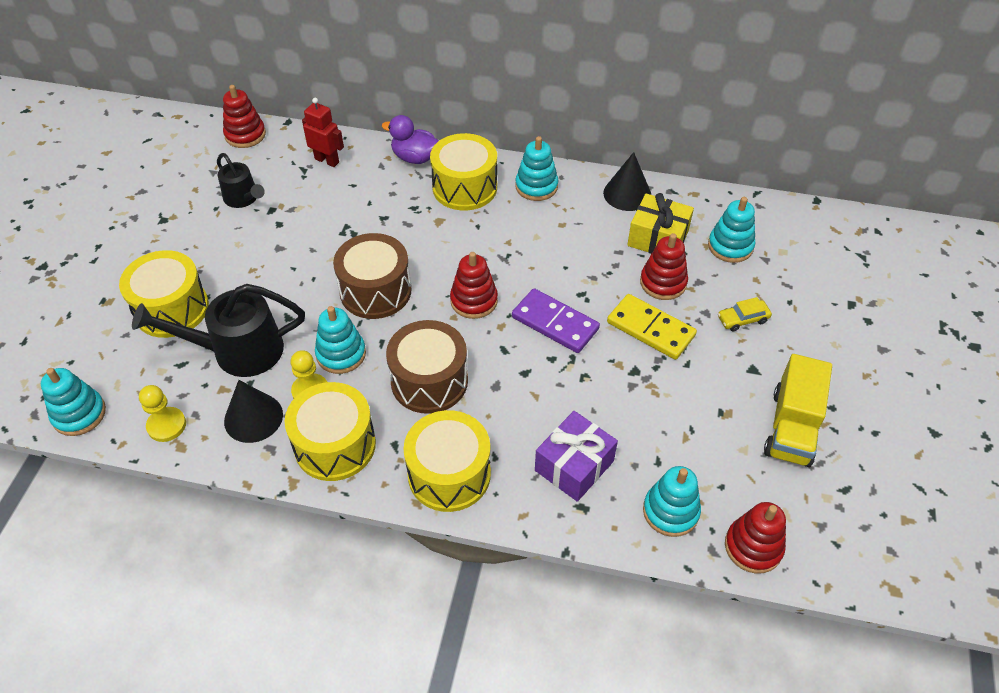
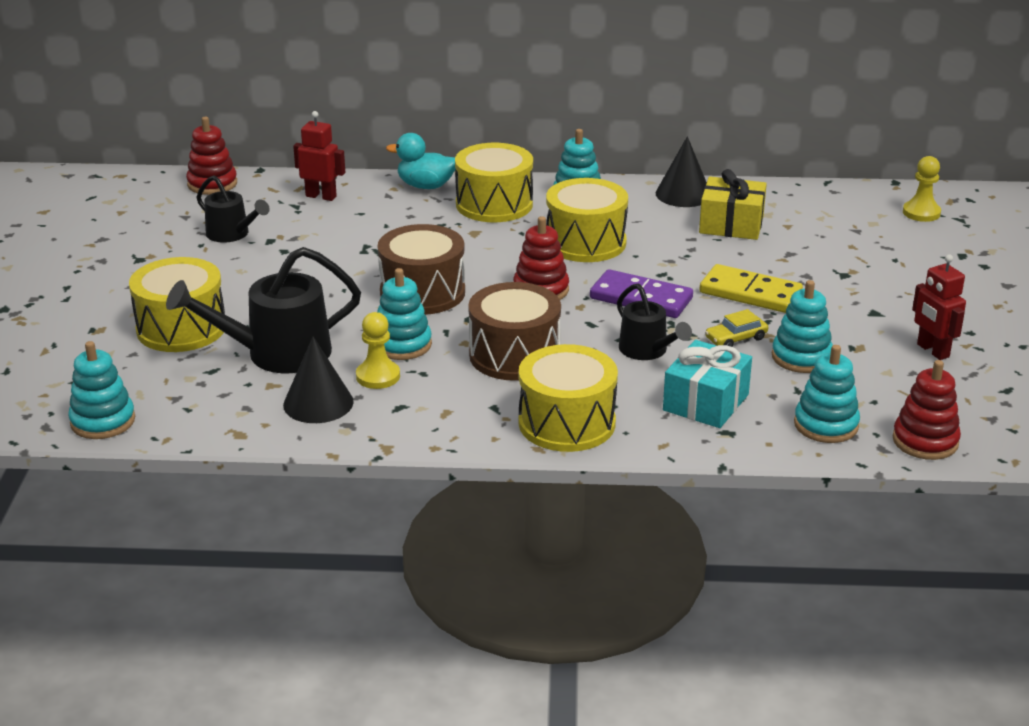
camera: 10 degrees left, 20 degrees down
yellow pawn [139,385,186,442] -> yellow pawn moved to [903,156,941,222]
yellow drum [284,382,376,481] -> yellow drum moved to [546,178,628,262]
purple duck [382,115,439,164] -> turquoise duck [386,133,455,189]
purple gift [535,411,618,502] -> turquoise gift [663,340,752,428]
red stacking toy [640,233,688,300] -> none
turquoise stacking toy [708,197,755,263] -> turquoise stacking toy moved to [772,280,833,373]
yellow car [718,297,772,331] -> yellow car moved to [705,309,768,347]
yellow truck [764,354,832,467] -> red robot [912,254,966,360]
none -> black watering can [617,284,692,360]

